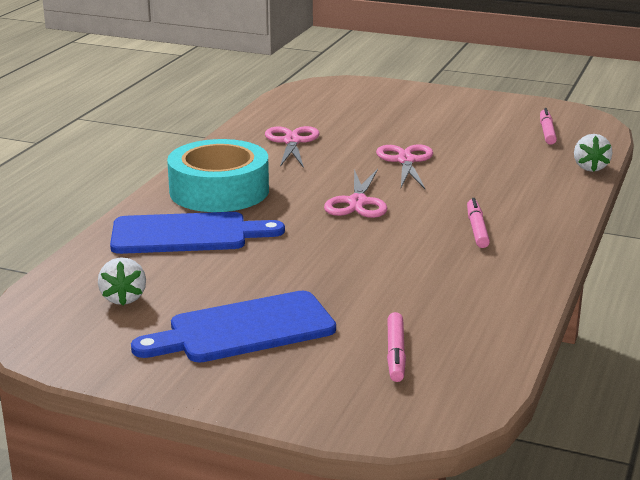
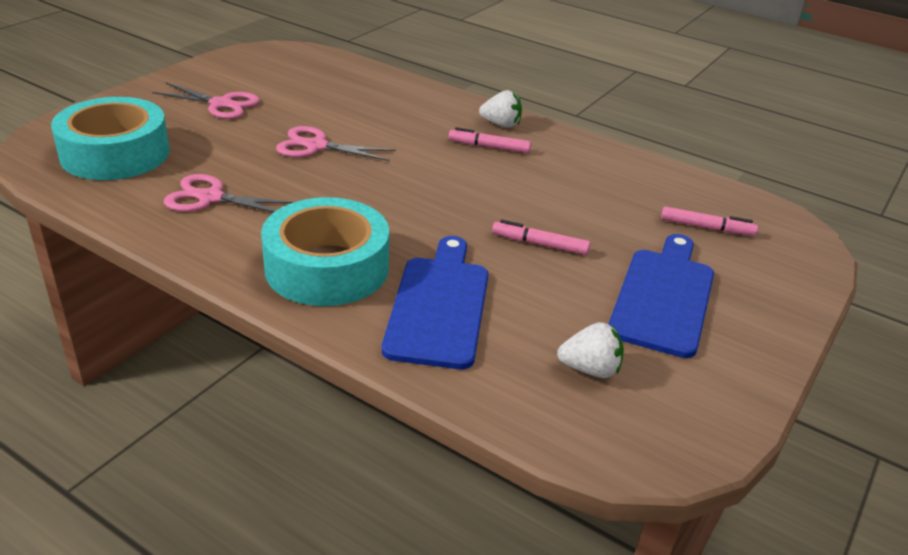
camera: 80 degrees left, 10 degrees up
blue cutting board [131,291,336,363] -> blue cutting board turned 150 degrees counterclockwise [608,234,714,358]
pink scissors [324,169,387,218] -> pink scissors moved to [152,83,260,119]
pink marker [540,108,557,145] -> pink marker moved to [492,220,590,255]
white strawberry [574,134,612,172] -> white strawberry moved to [479,90,522,128]
none -> turquoise tape [51,97,170,180]

